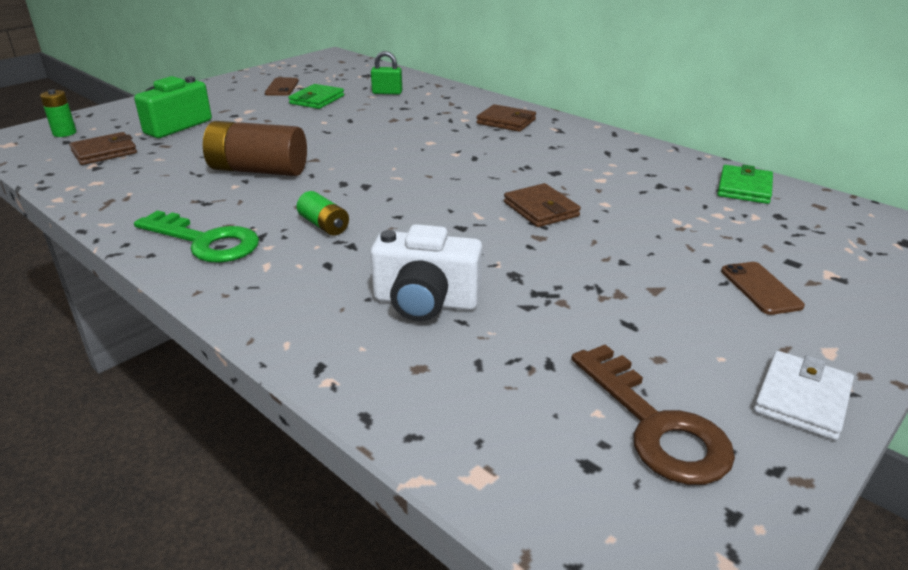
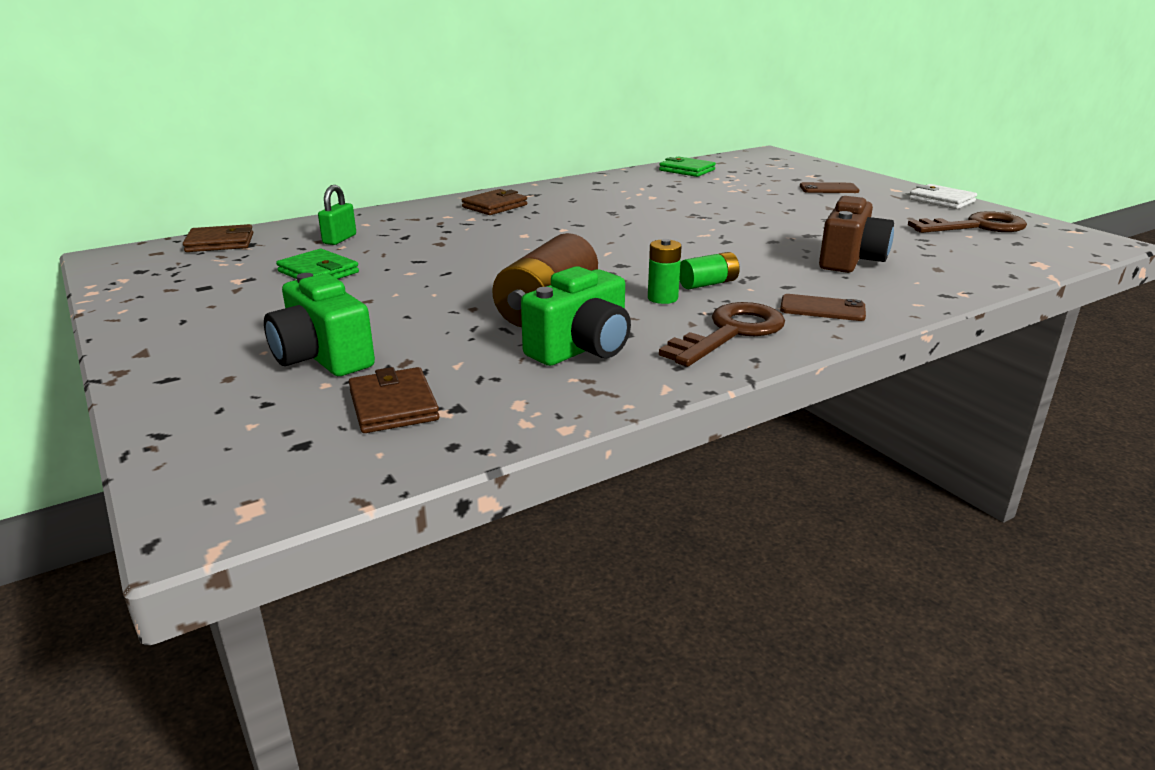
camera: 75 degrees left, 5 degrees down
green battery [40,90,76,137] -> green battery moved to [648,239,682,304]
green key [134,210,259,263] -> brown key [659,302,785,367]
brown phone [265,78,299,95] -> brown phone moved to [780,294,866,321]
white camera [370,224,482,321] -> brown camera [819,196,894,273]
brown wallet [504,183,581,227] -> brown wallet moved to [183,224,253,252]
none -> green camera [521,266,631,366]

